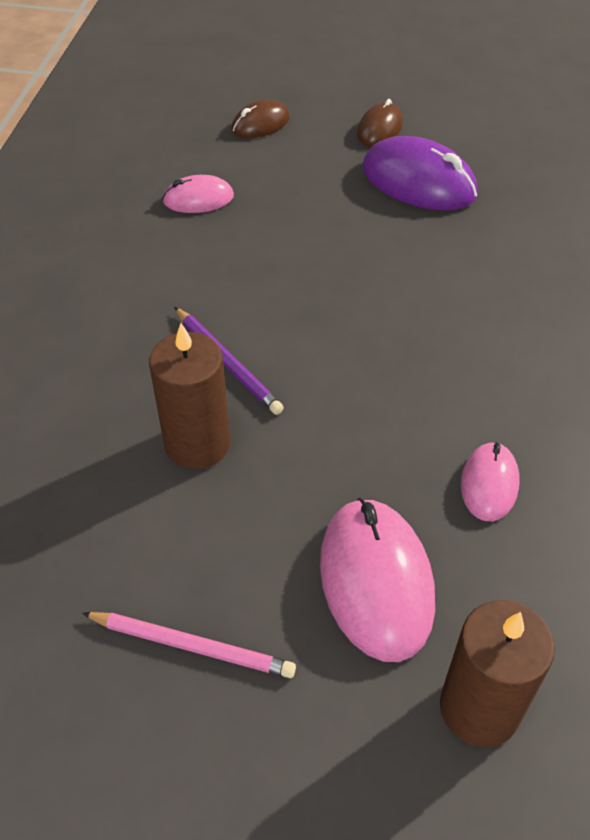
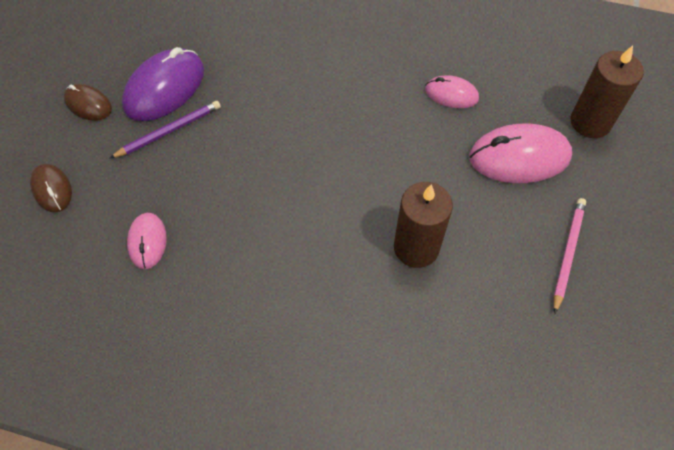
camera: 85 degrees left, 10 degrees up
purple pencil [174,307,284,415] -> purple pencil moved to [109,101,221,159]

